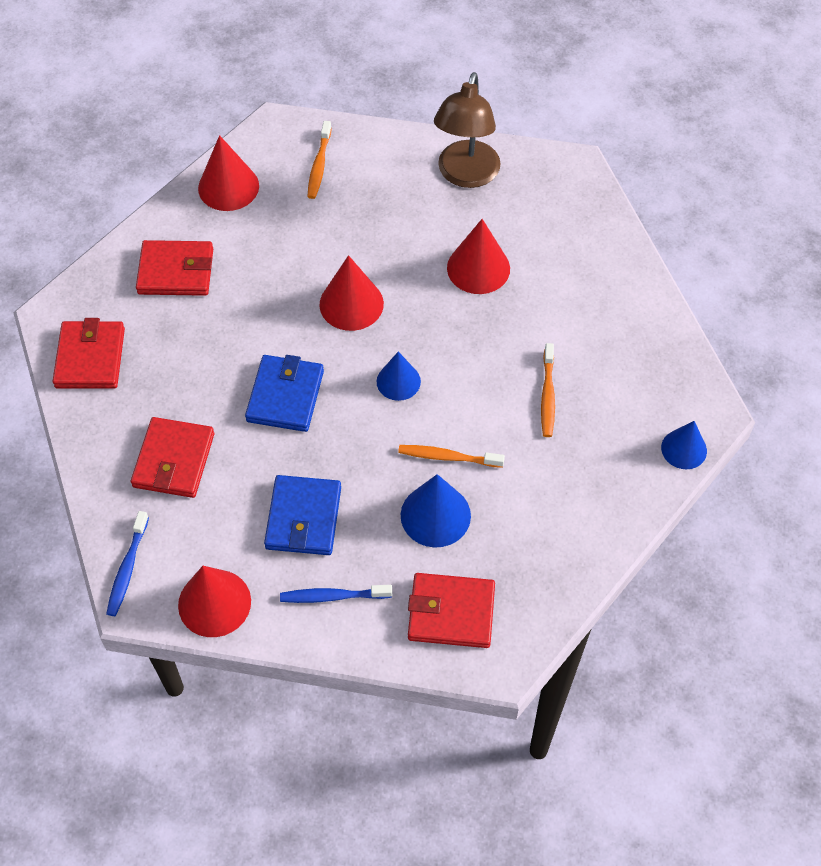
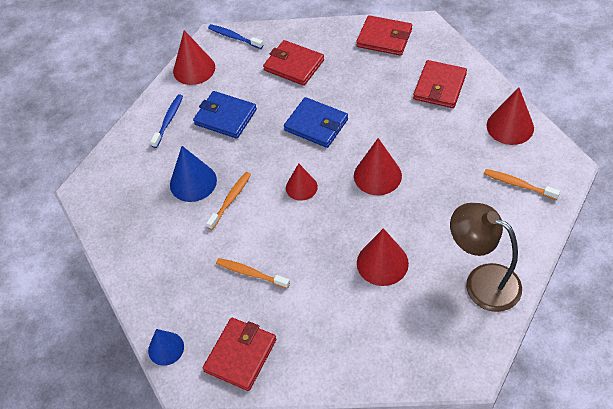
camera: 115 degrees right, 5 degrees down
blue cone [377,352,421,401] -> red cone [286,163,318,201]
red wallet [408,573,495,648] -> red wallet moved to [203,318,276,391]

